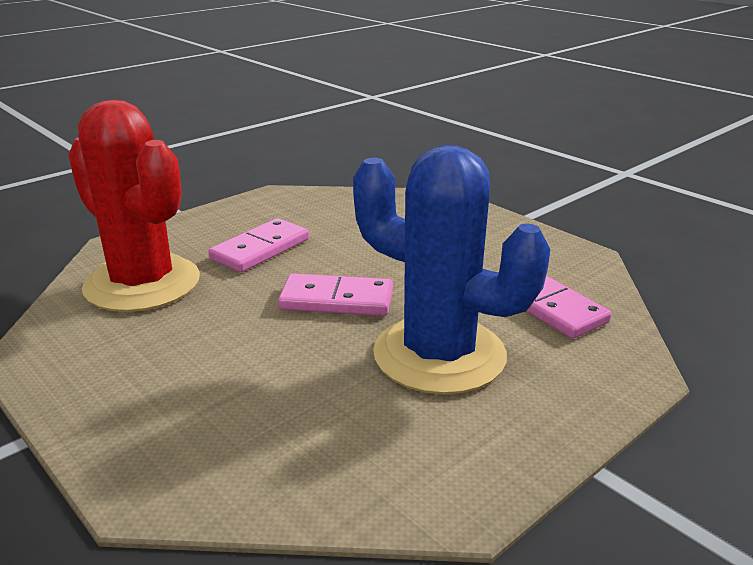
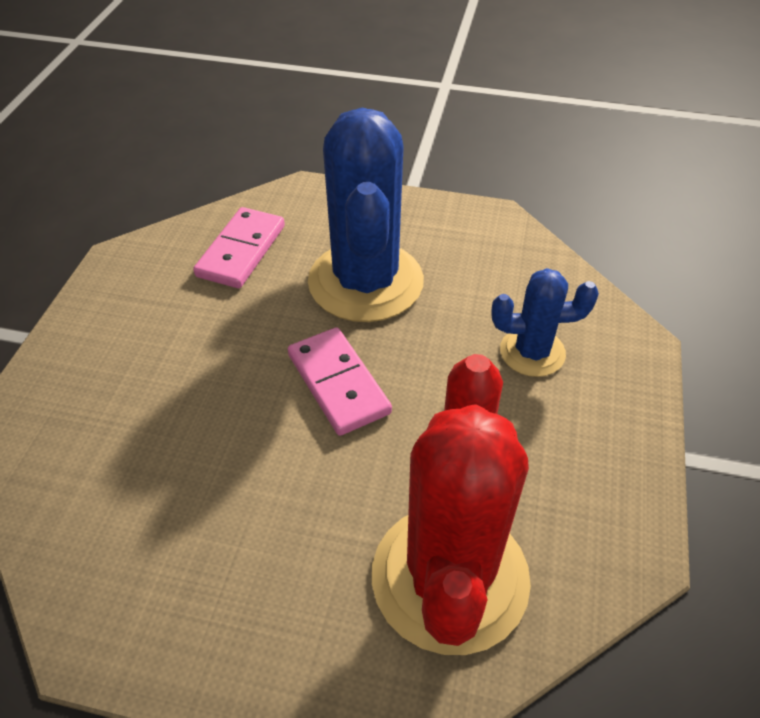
camera: 125 degrees left, 20 degrees up
pink domino [209,218,309,272] -> none
none -> blue cactus [492,268,599,377]

